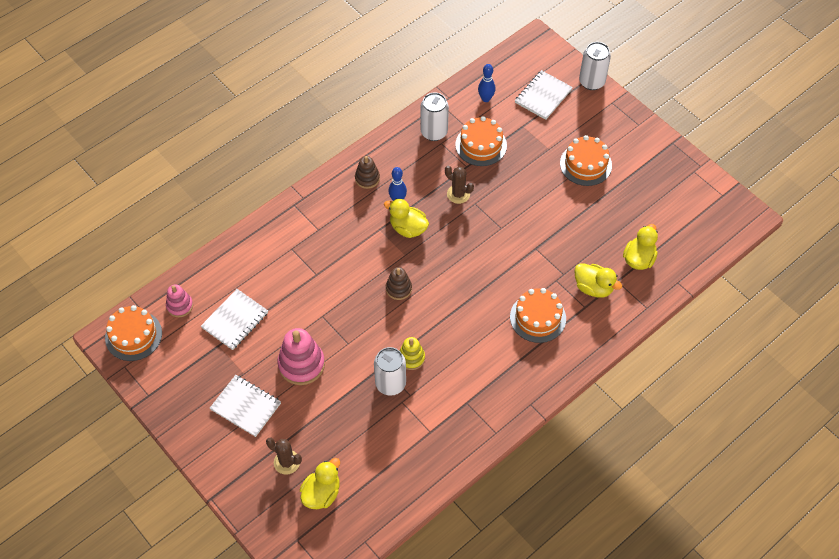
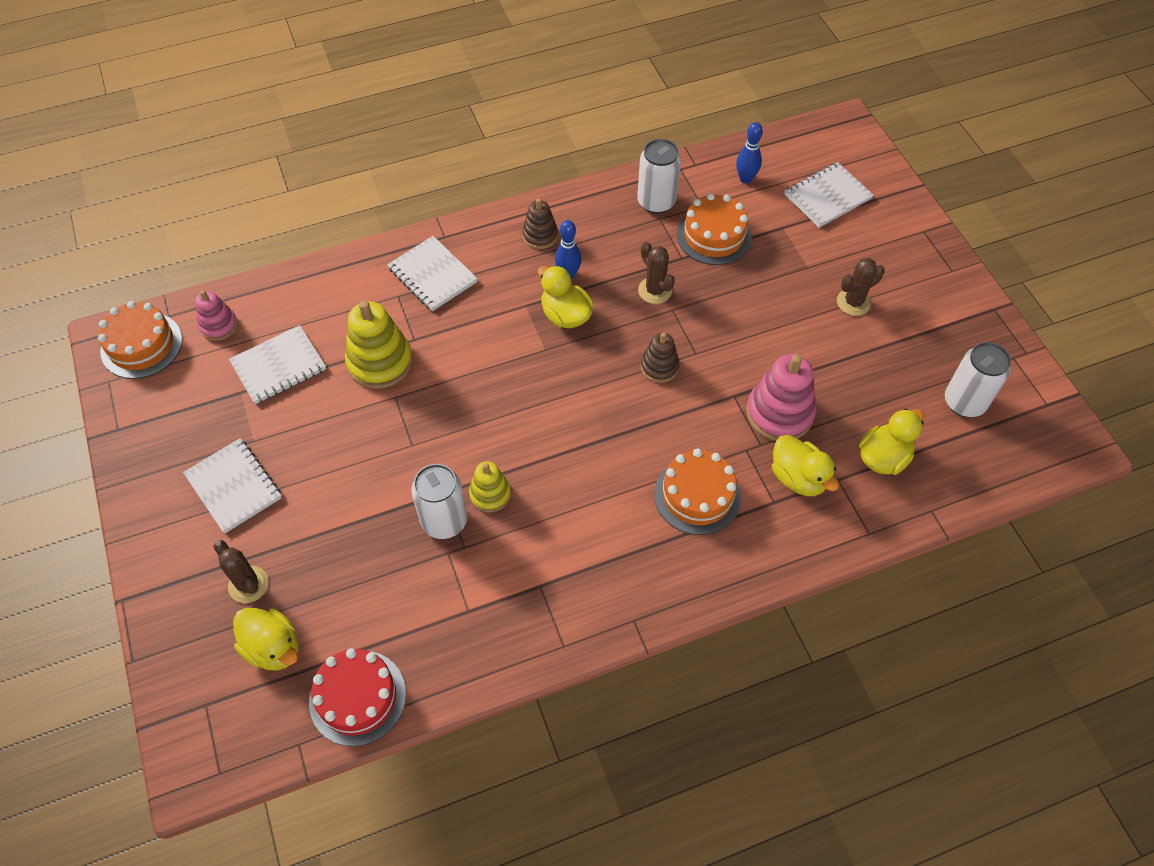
camera: 20 degrees right, 0 degrees up
pink stacking toy [278,328,325,385] -> pink stacking toy moved to [746,354,816,441]
yellow duck [300,458,340,509] -> yellow duck turned 75 degrees clockwise [233,608,299,671]
brown stacking toy [386,267,412,300] -> brown stacking toy moved to [641,332,680,383]
orange cake [560,135,612,186] -> brown cactus [837,258,885,316]
white can [579,42,611,90] -> white can moved to [945,342,1011,417]
none -> red cake [309,648,406,746]
none -> yellow stacking toy [345,301,413,389]
none -> white notebook [387,236,478,311]

